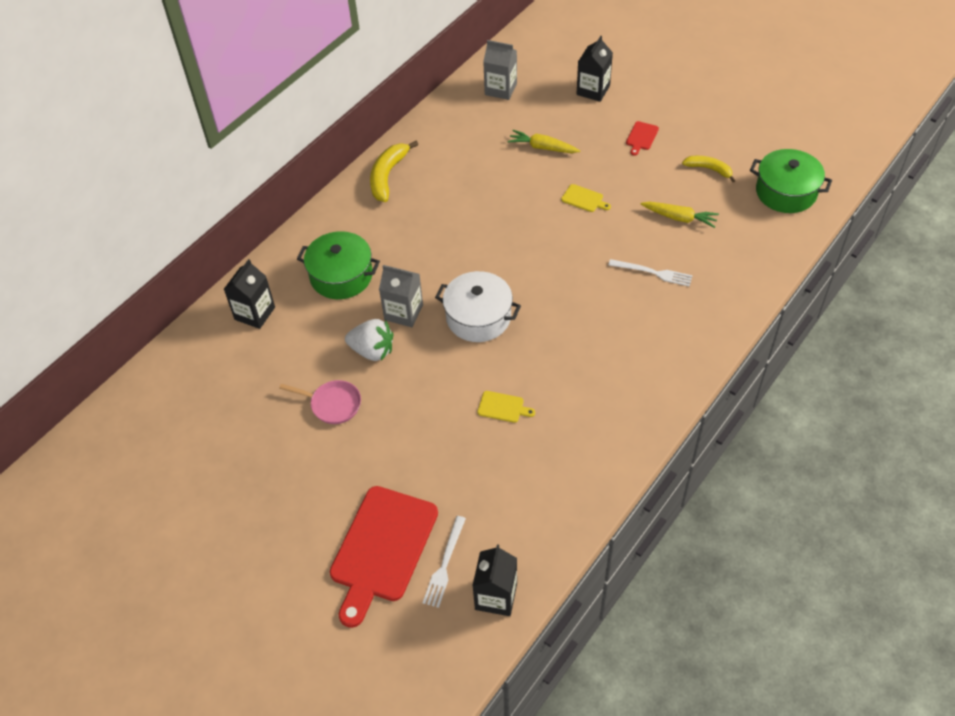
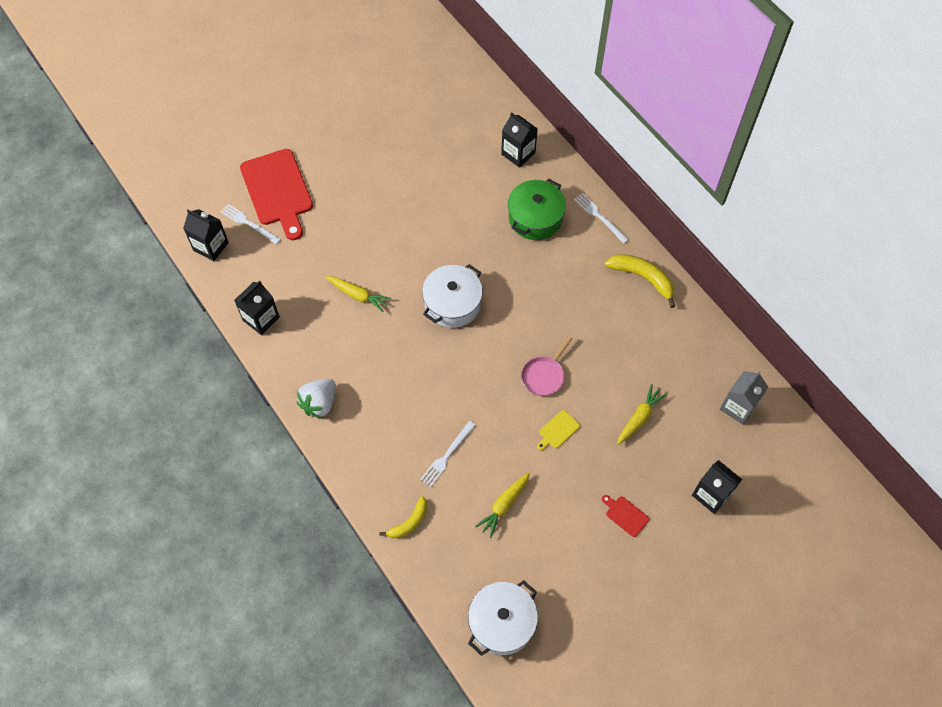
camera: 105 degrees right, 10 degrees up
pink pan [279,380,361,424] -> pink pan moved to [521,336,572,396]
red cutting board [330,486,438,628] -> red cutting board turned 150 degrees counterclockwise [240,149,313,240]
white strawberry [345,319,393,361] -> white strawberry moved to [297,379,336,419]
grey carton [379,265,423,327] -> none
yellow cutting board [478,391,535,423] -> yellow carrot [325,276,391,312]
yellow banana [682,156,735,182] -> yellow banana moved to [380,496,427,538]
green pot [750,149,832,213] -> white pot [468,580,538,656]
none -> black carton [234,281,280,335]
none -> white fork [574,193,629,244]

